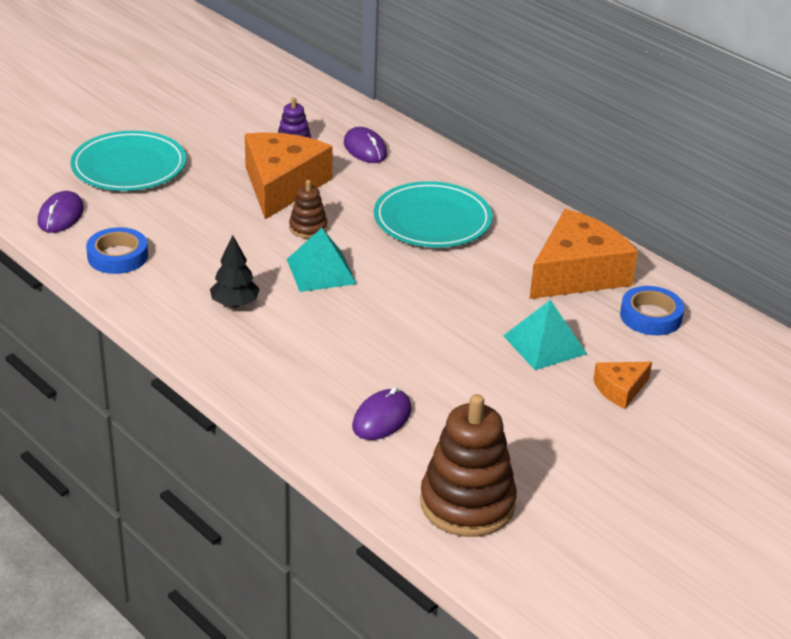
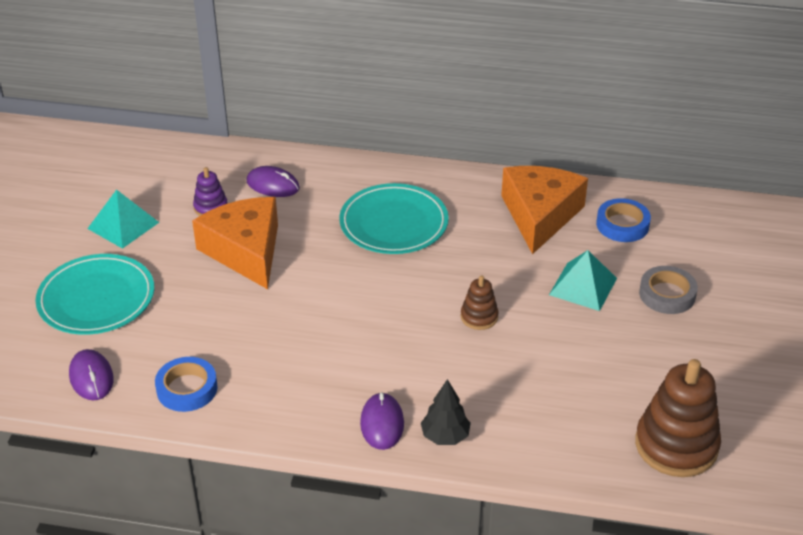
camera: 35 degrees left, 5 degrees up
black tree [210,235,260,307] -> black tree moved to [421,379,471,445]
turquoise pyramid [287,228,357,292] -> turquoise pyramid moved to [87,189,159,249]
brown stacking toy [289,180,327,238] -> brown stacking toy moved to [461,275,498,330]
purple mouse [352,387,412,440] -> purple mouse moved to [360,392,404,450]
orange cheese [593,362,652,409] -> grey tape [639,266,698,314]

